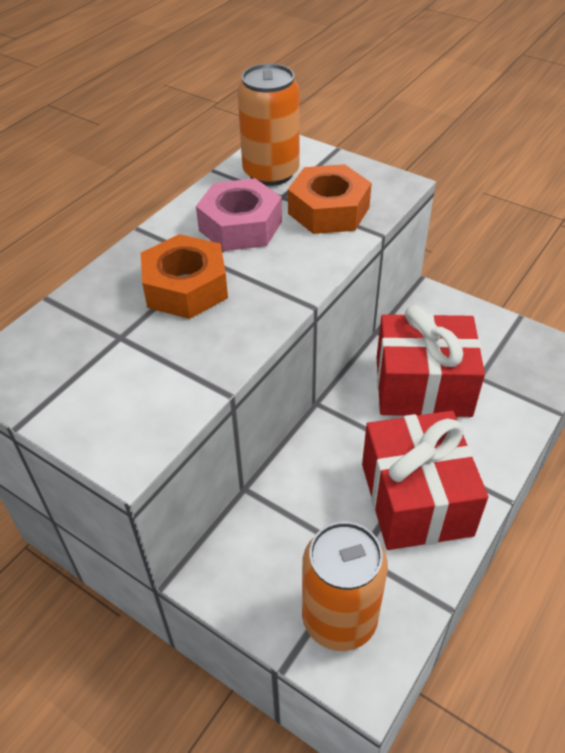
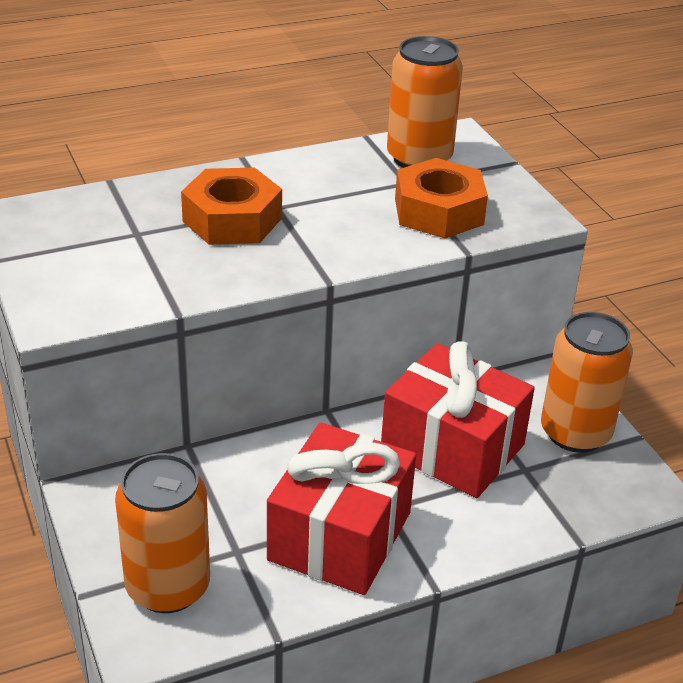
camera: 30 degrees right, 10 degrees down
pink nut [196,178,282,251] -> none
none -> orange can [541,312,633,453]

